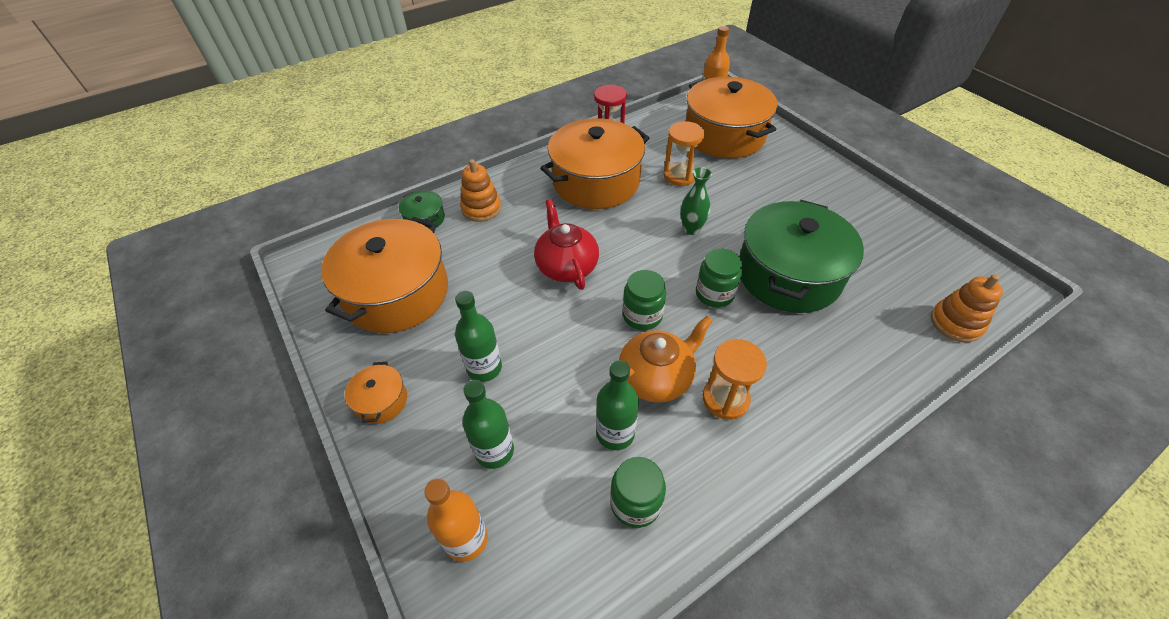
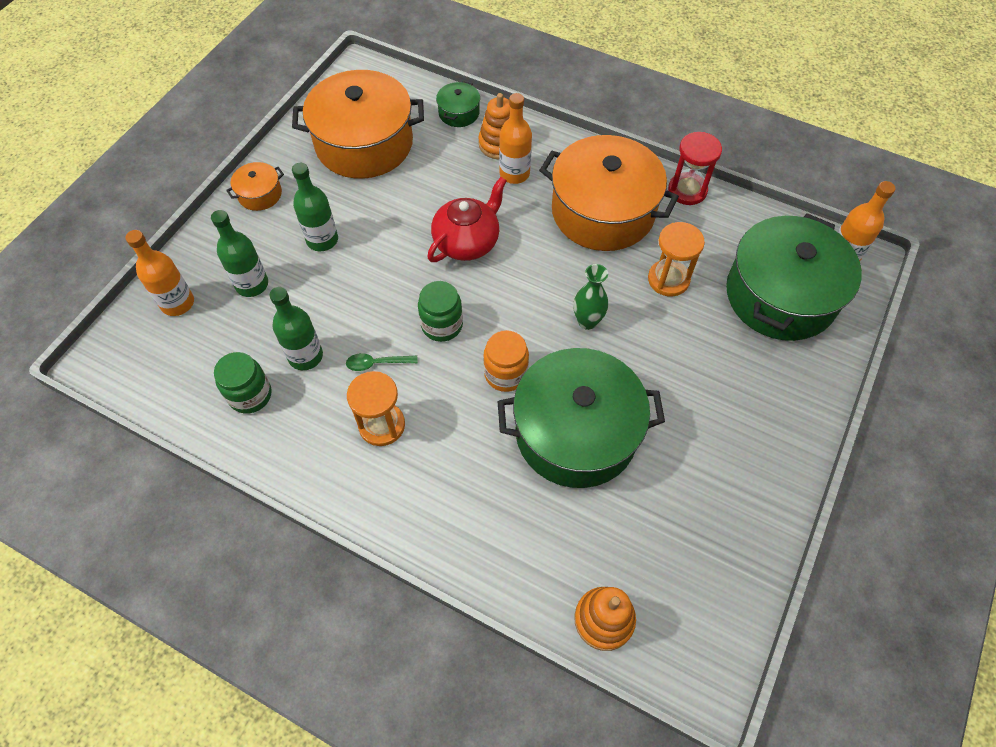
camera: 60 degrees right, 10 degrees up
orange teapot [619,316,713,403] -> green spoon [346,353,418,371]
orange pot [686,77,778,158] -> green pot [726,213,862,341]
green jar [696,248,742,308] -> orange jar [483,330,529,392]
none -> orange bottle [499,93,532,184]

